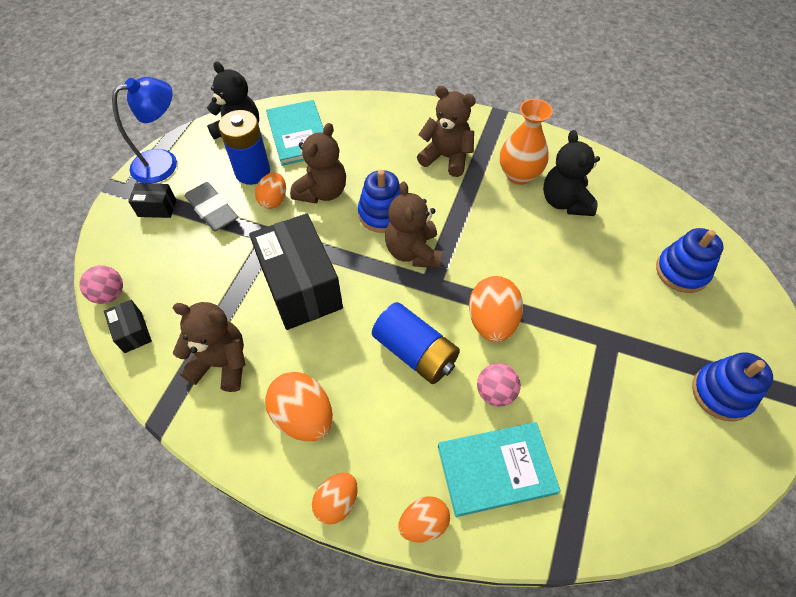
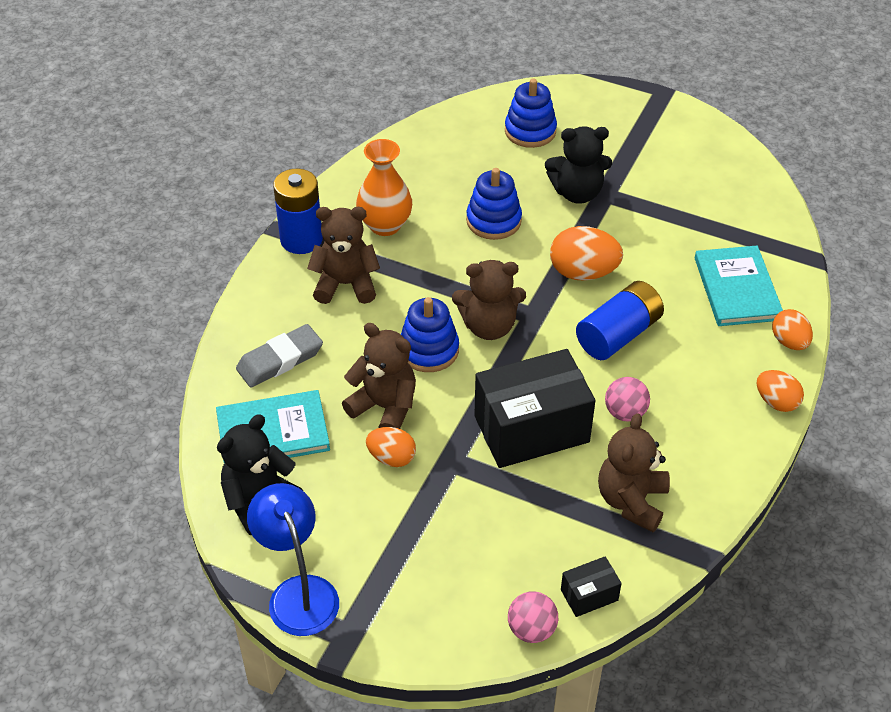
camera: 85 degrees left, 10 degrees down
black box [129,183,176,218] -> none
grey eraser [185,182,238,231] -> grey eraser moved to [236,324,323,388]
blue battery [218,110,270,185] -> blue battery moved to [273,169,323,254]
orange egg [265,372,333,441] -> none
brown teddy bear [417,86,476,177] -> brown teddy bear turned 60 degrees clockwise [307,207,380,304]
pink ball [477,363,521,407] -> pink ball moved to [605,377,650,421]
black teddy bear [543,130,600,216] -> black teddy bear moved to [545,126,612,204]
blue stacking toy [692,352,773,421] -> blue stacking toy moved to [466,168,522,240]

